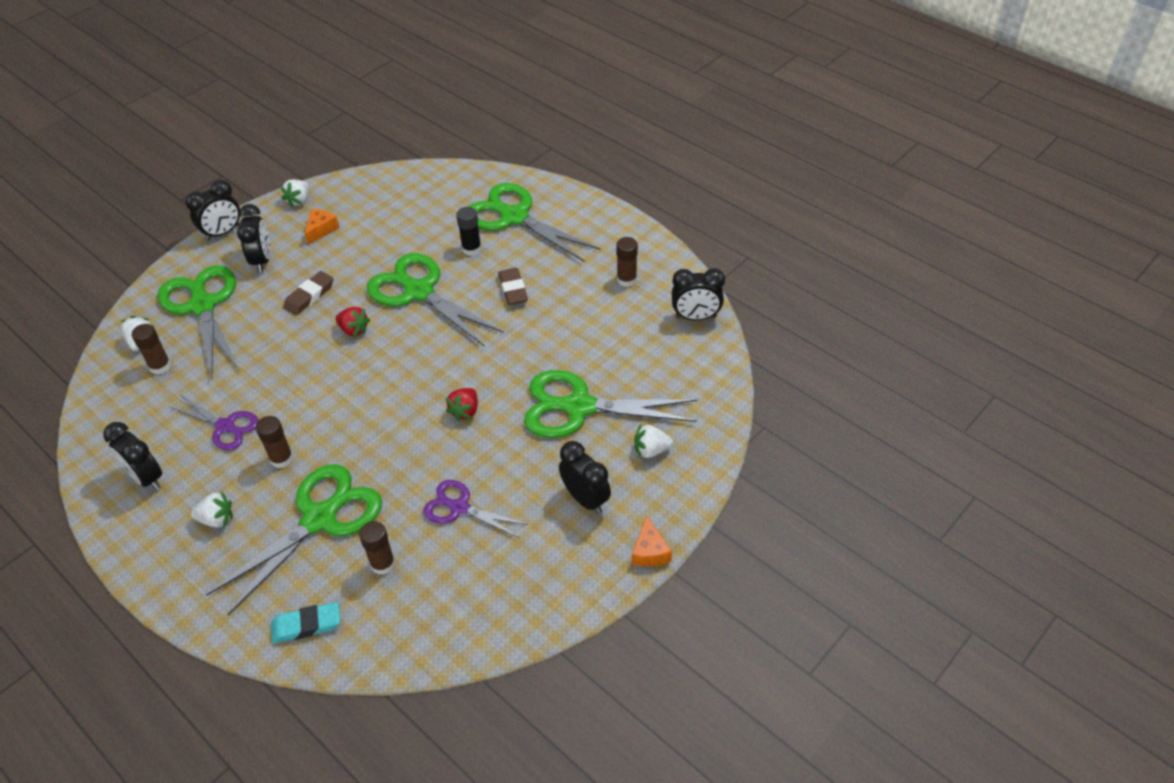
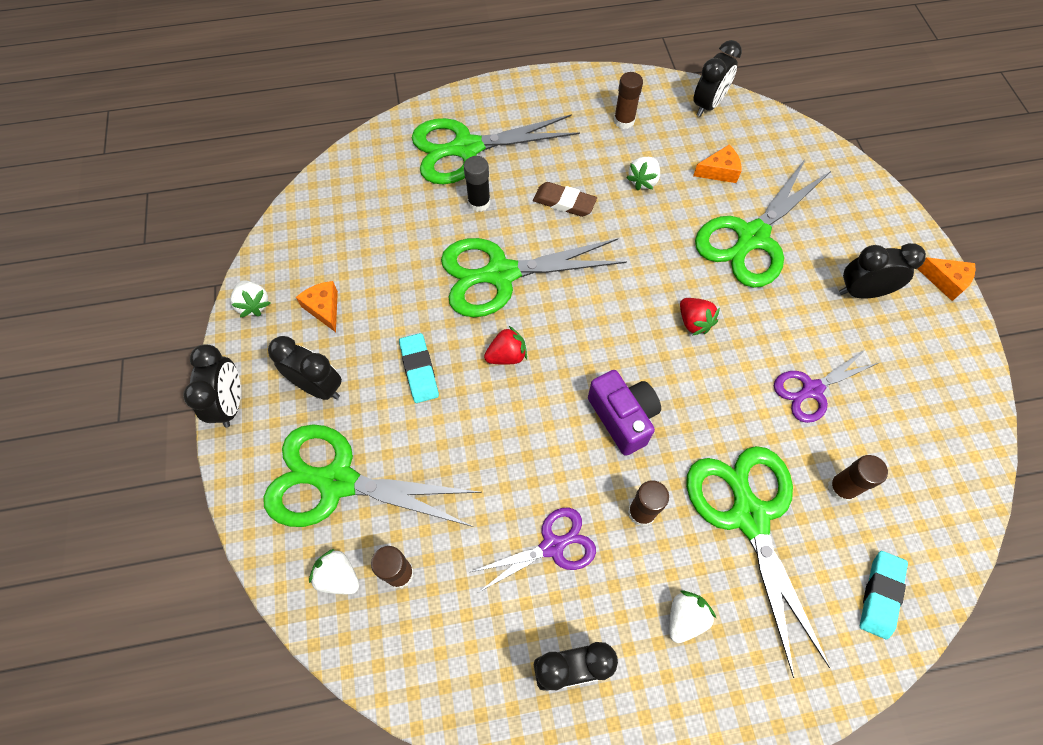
camera: 55 degrees left, 15 degrees up
brown eraser [283,271,334,315] -> turquoise eraser [399,333,439,403]
white strawberry [635,425,673,458] -> white strawberry moved to [626,157,660,190]
none -> purple camera [588,370,661,456]
none -> orange cheese [693,145,742,183]

